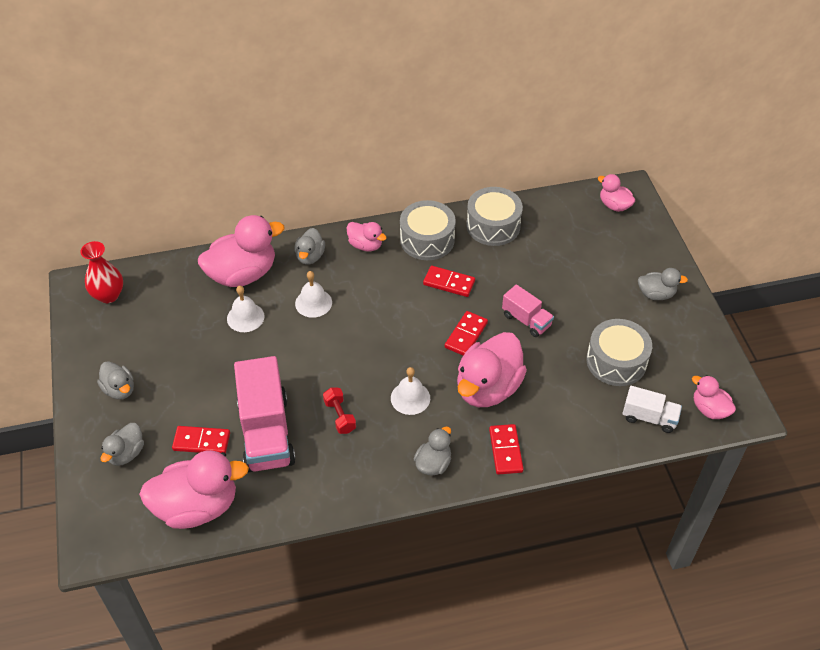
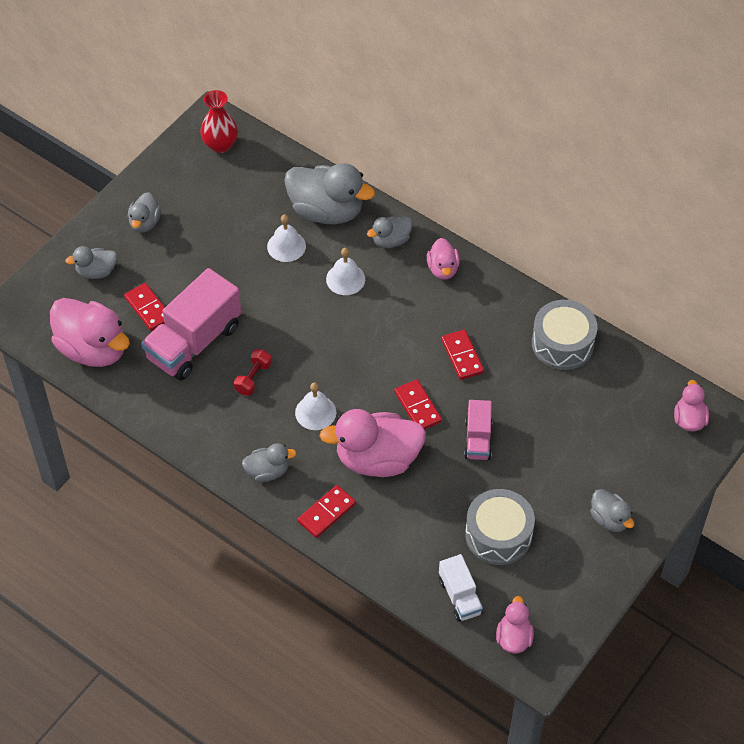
camera: 50 degrees right, 5 degrees up
pink duck [198,215,284,287] -> grey duck [284,163,375,224]
grey drum [400,200,456,260] -> none
red domino [445,311,488,355] -> red domino turned 75 degrees clockwise [394,379,442,430]

